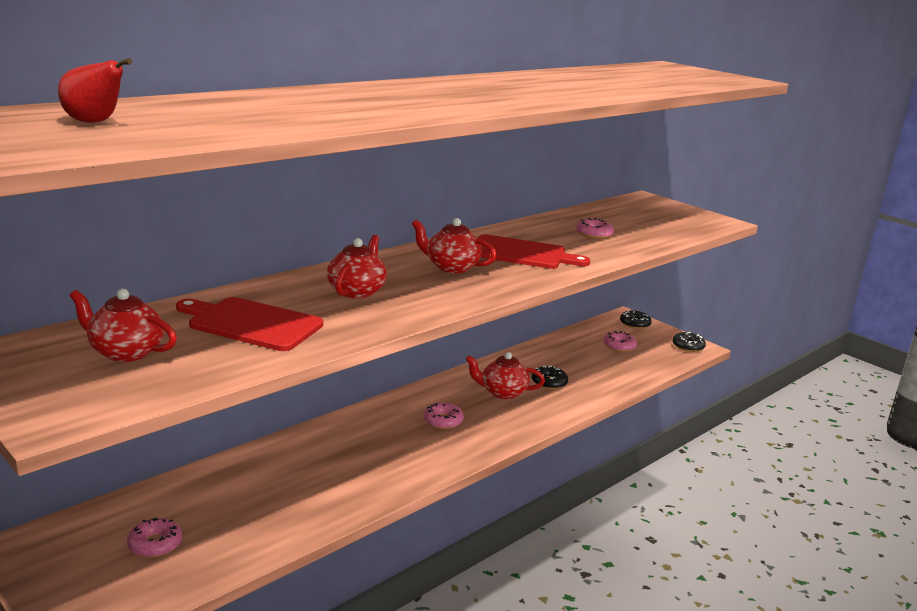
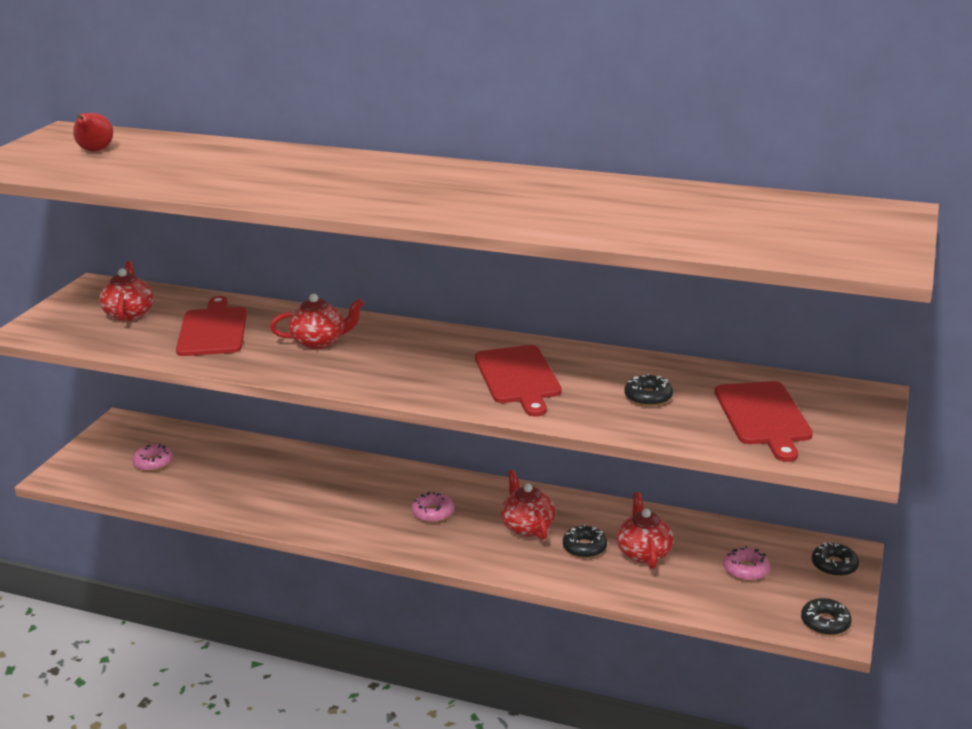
camera: 65 degrees right, 5 degrees up
red teapot [412,218,497,273] -> red teapot moved to [617,492,674,569]
pink donut [576,218,614,239] -> black donut [624,374,673,406]
none -> red cutting board [715,381,813,462]

